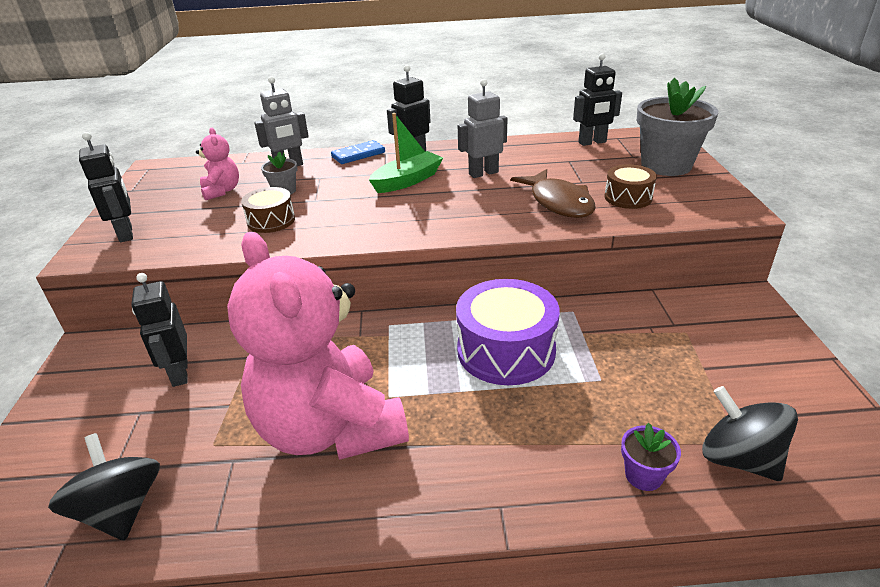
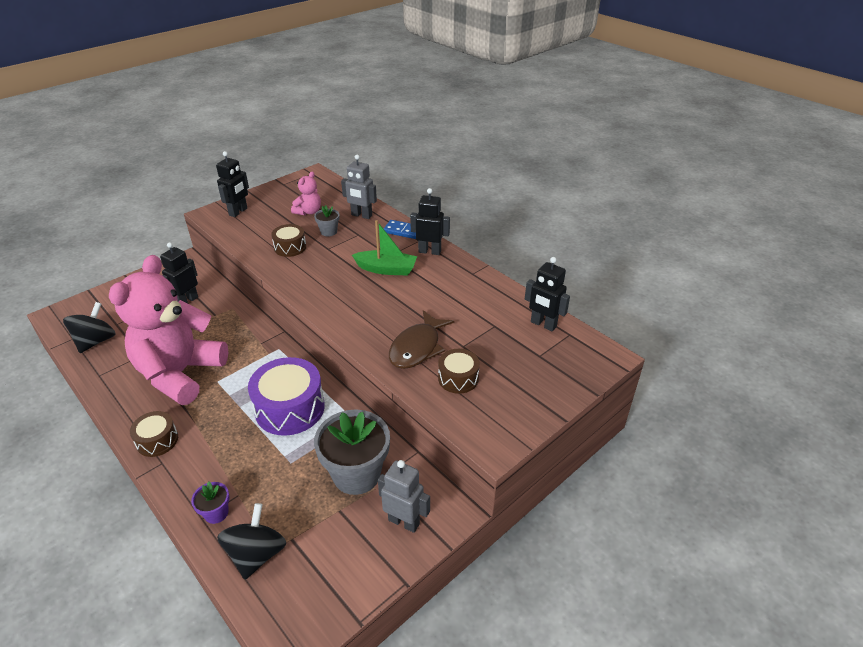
camera: 50 degrees right, 5 degrees up
grey robot [458,79,507,178] -> grey robot moved to [378,460,430,533]
grey flower pot [637,78,718,176] -> grey flower pot moved to [314,409,390,495]
none -> brown drum [130,411,178,457]

